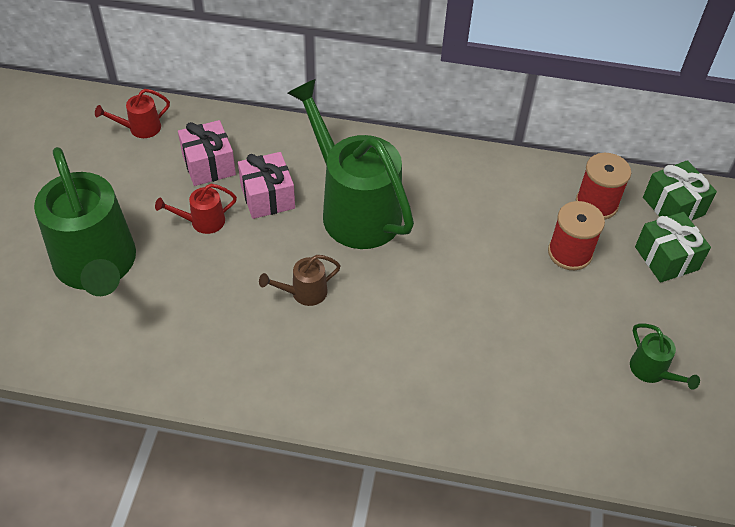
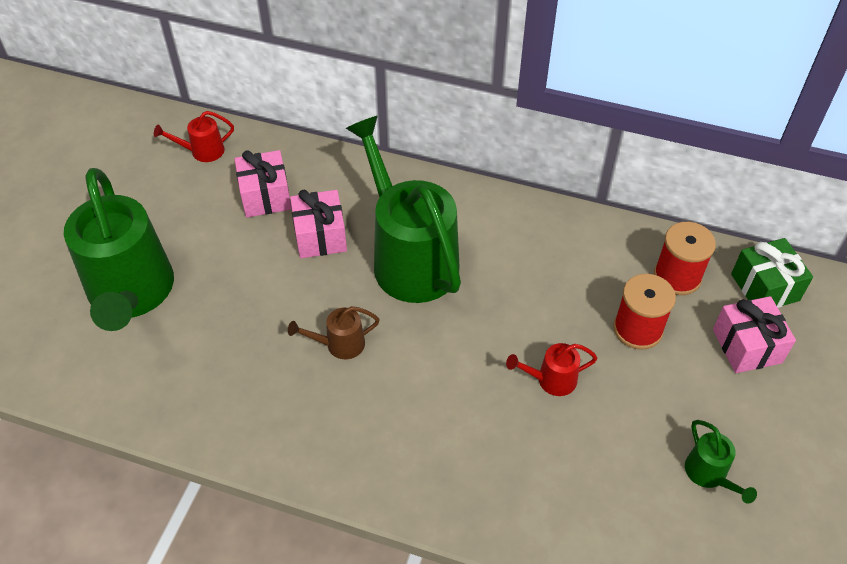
camera: 10 degrees right, 0 degrees up
red watering can [155,184,237,234] -> red watering can moved to [506,343,597,396]
green gift [635,212,711,283] -> pink gift [713,296,796,373]

